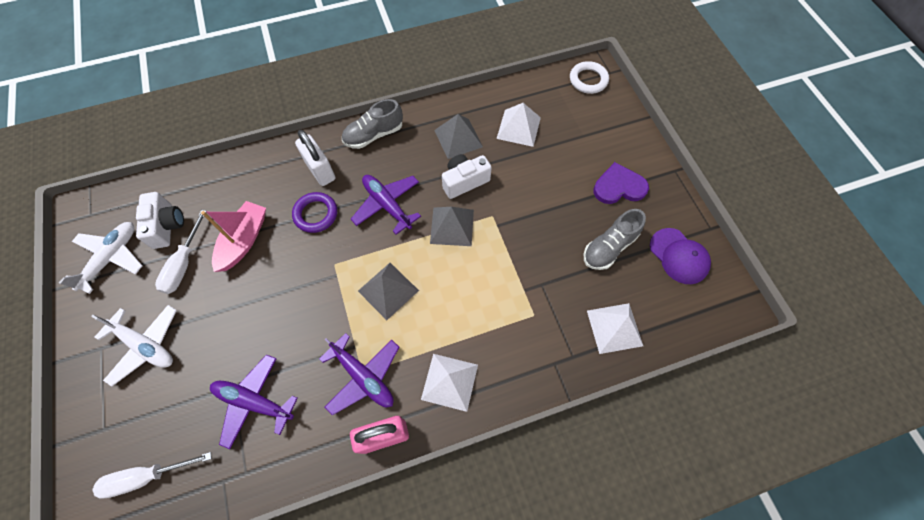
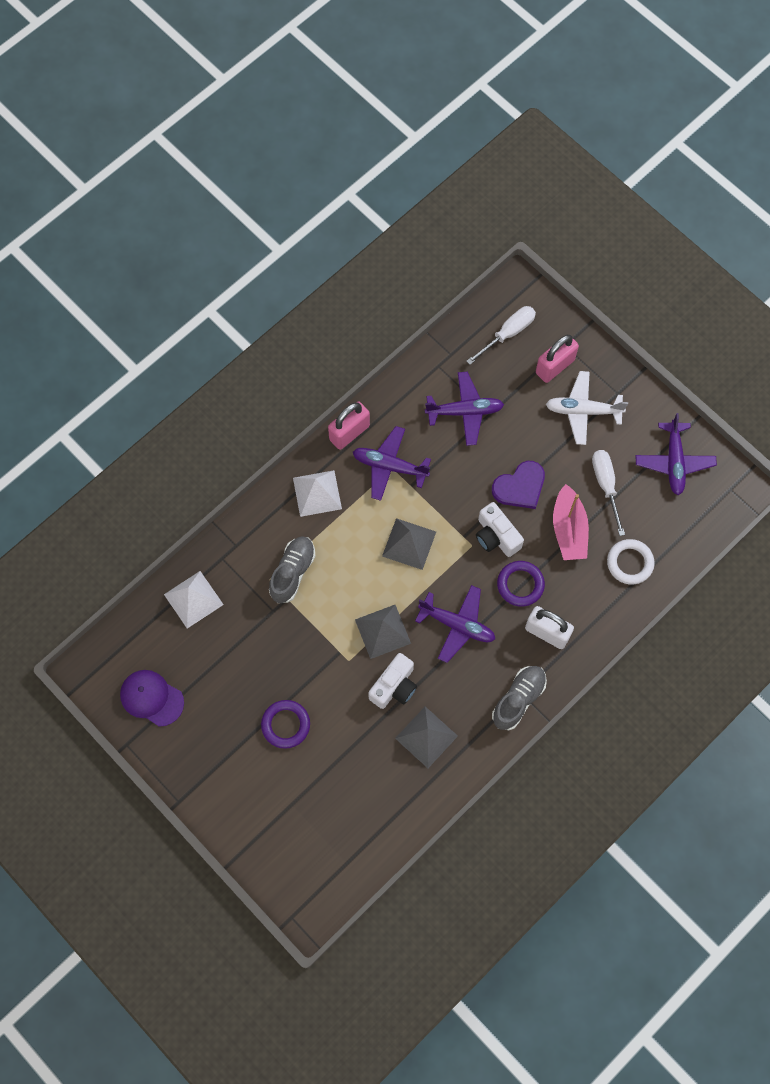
camera: 155 degrees right, 5 degrees up
white plane [59,222,142,294] -> purple plane [635,413,717,495]
white camera [136,192,184,249] -> white camera moved to [476,502,524,557]
white pyramid [497,103,541,147] -> none
white ring [570,61,609,94] -> white ring moved to [607,539,655,584]
grey shoe [584,209,646,270] -> grey shoe moved to [269,536,315,603]
purple heart [593,162,649,204] -> purple heart moved to [492,461,545,509]
none -> purple ring [261,700,310,749]
none -> pink padlock [536,335,579,383]

